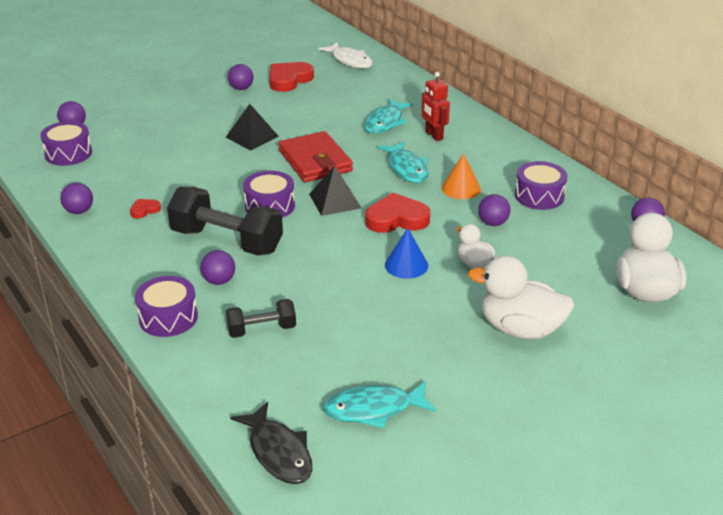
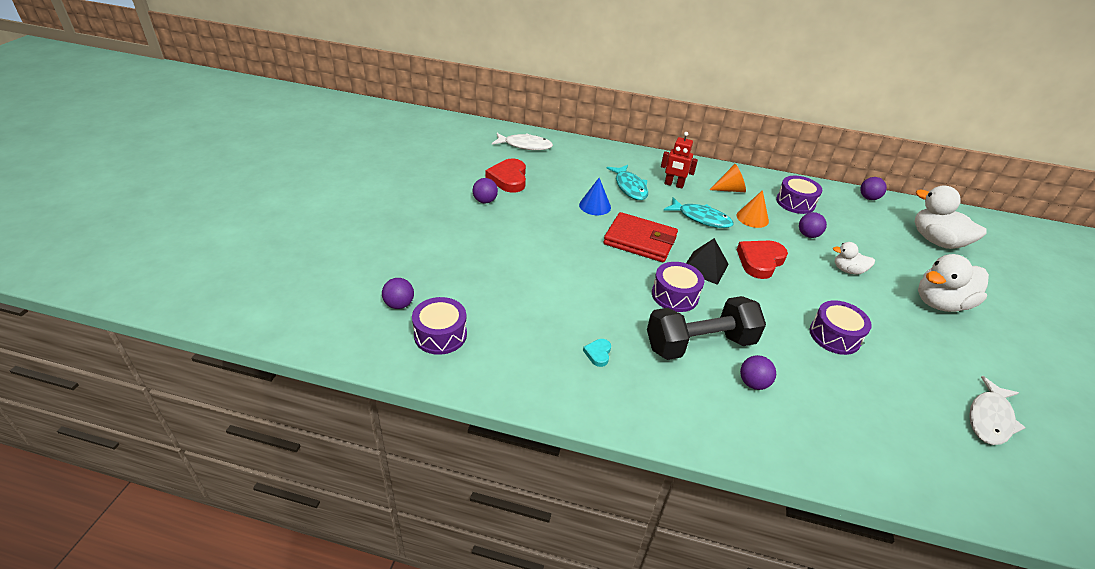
camera: 45 degrees left, 5 degrees up
purple ball [60,183,93,214] -> none
red heart [130,199,161,219] -> turquoise heart [583,339,611,367]
purple drum [135,276,198,337] -> purple drum moved to [810,300,872,355]
black pyramid [225,104,279,150] -> none
black dumbbell [226,299,296,338] -> none
black fish [230,402,312,484] -> none
turquoise fish [323,381,436,428] -> white fish [969,376,1026,445]
blue cone [385,228,428,279] -> blue cone moved to [579,178,611,215]
none -> orange cone [710,164,746,192]

